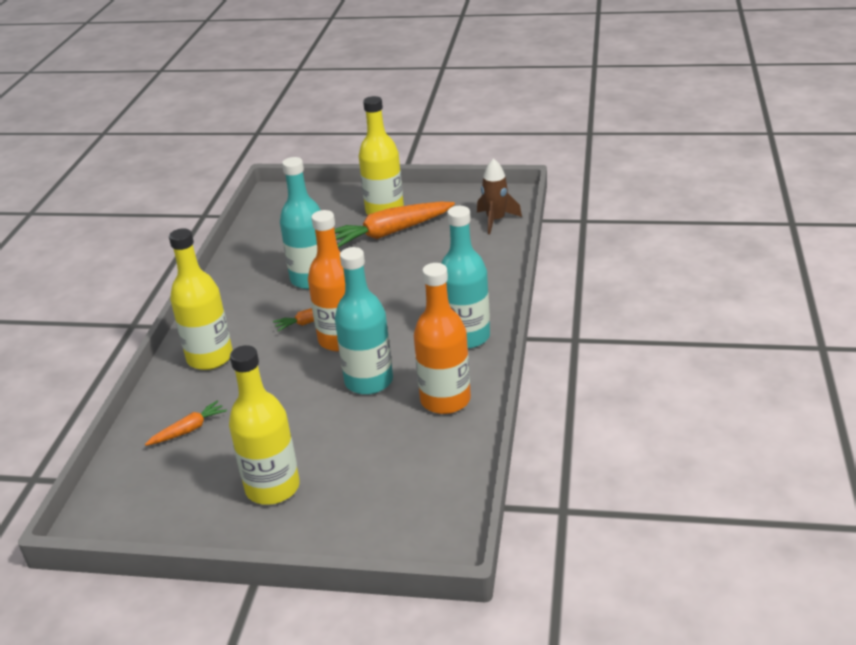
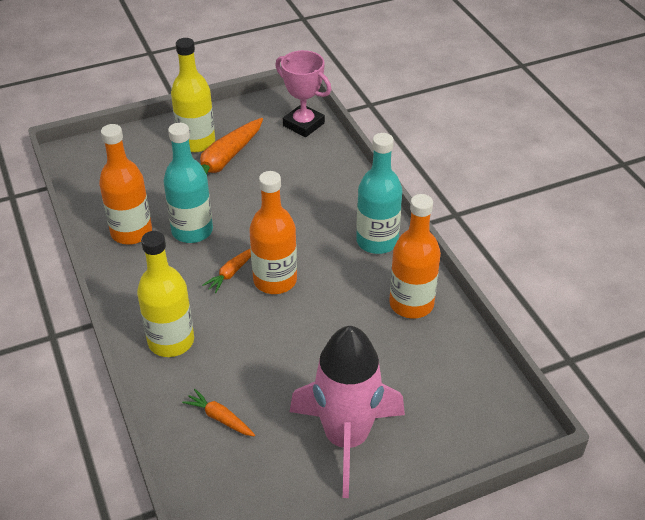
camera: 35 degrees left, 10 degrees up
orange carrot [145,401,227,446] -> orange carrot turned 75 degrees counterclockwise [182,389,255,436]
yellow bottle [229,345,300,505] -> pink rocket [290,326,405,498]
turquoise bottle [335,247,393,395] -> none
brown rocket [477,158,522,234] -> pink trophy [275,50,331,137]
none -> orange bottle [99,124,152,245]

